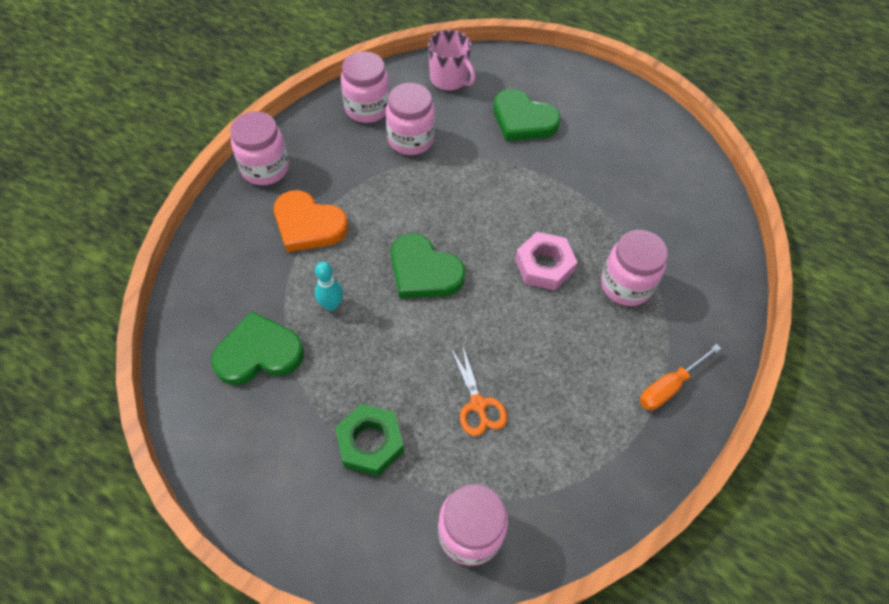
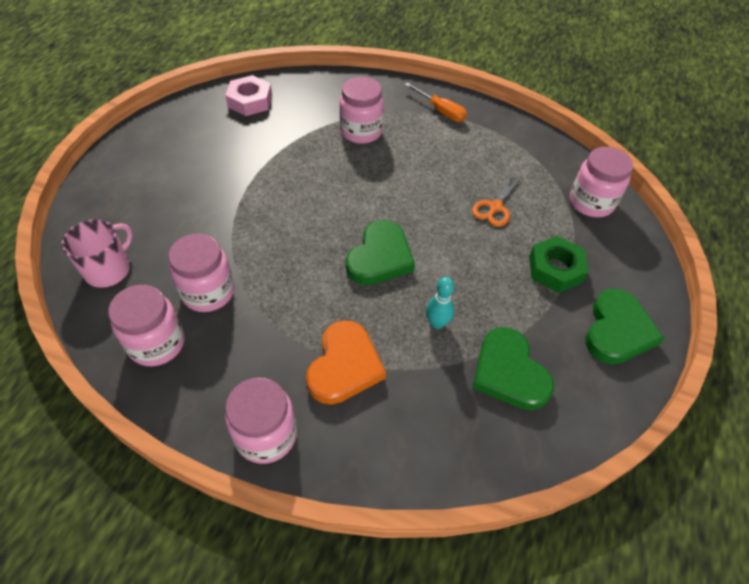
camera: 100 degrees left, 5 degrees down
orange scissors [451,344,508,436] -> orange scissors turned 150 degrees clockwise [472,174,522,227]
green heart [493,89,561,141] -> green heart moved to [585,288,665,364]
pink nut [515,232,577,291] -> pink nut moved to [225,75,272,116]

